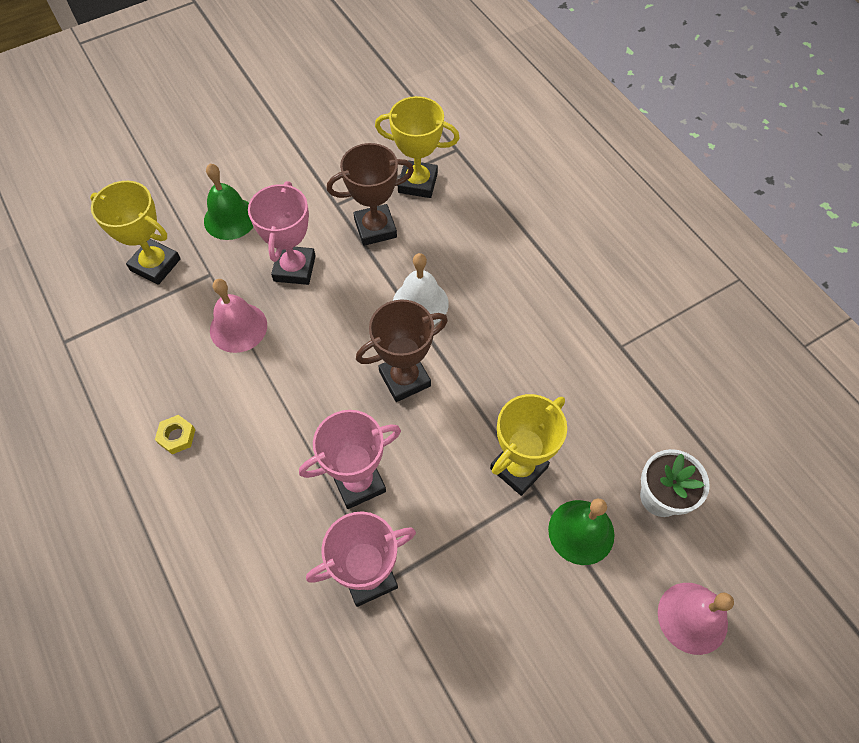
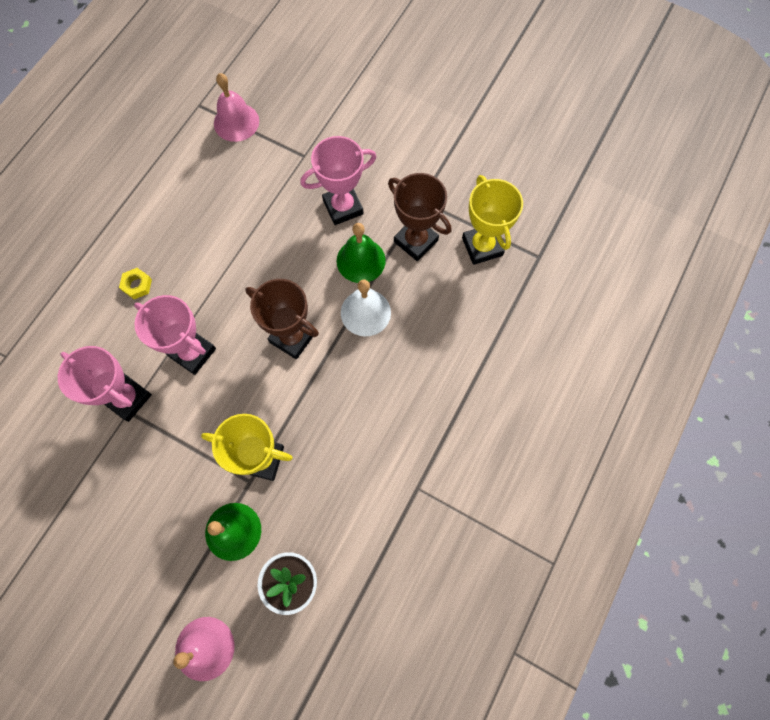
camera: 60 degrees right, 10 degrees up
yellow trophy [90,181,181,285] -> none
yellow nut [155,415,196,454] -> yellow nut moved to [119,268,152,299]
green bell [204,164,253,240] -> green bell moved to [337,223,386,283]
pink bell [210,279,267,353] -> pink bell moved to [214,73,259,142]

